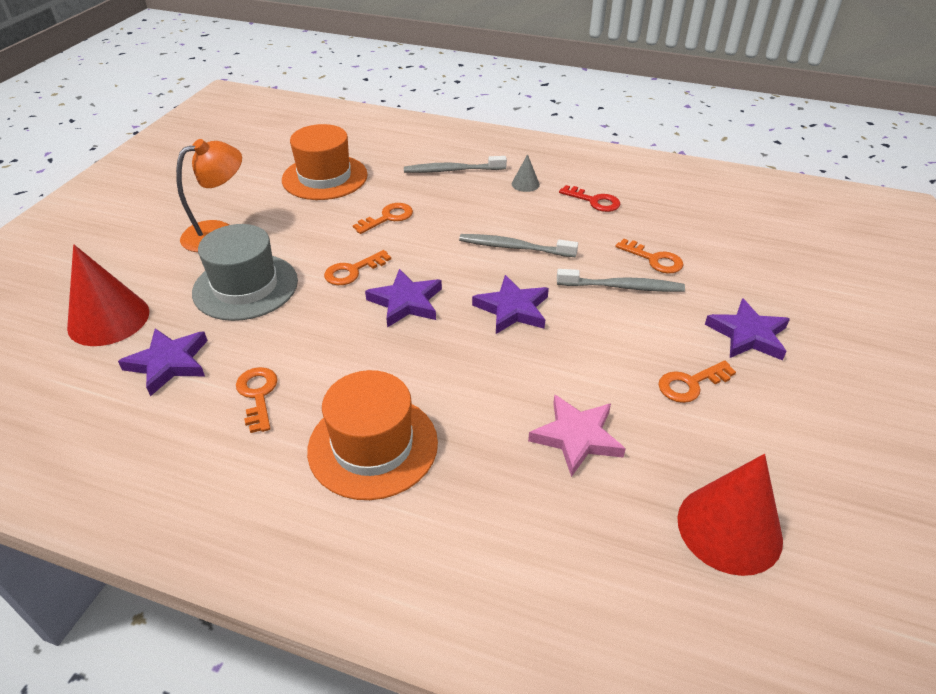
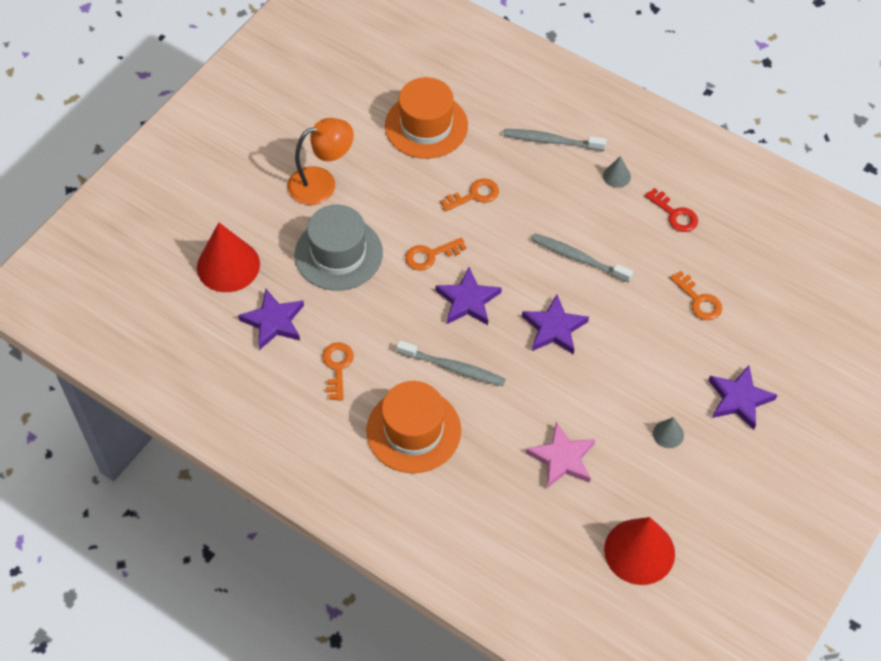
camera: 15 degrees right, 15 degrees up
grey toothbrush [557,269,685,292] -> grey toothbrush moved to [397,341,505,386]
orange key [658,360,736,403] -> grey cone [653,417,684,448]

